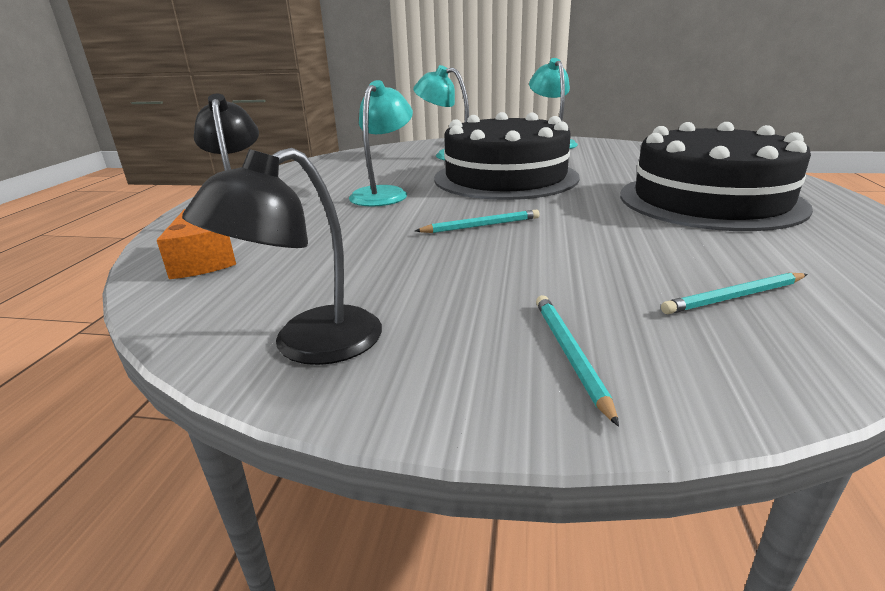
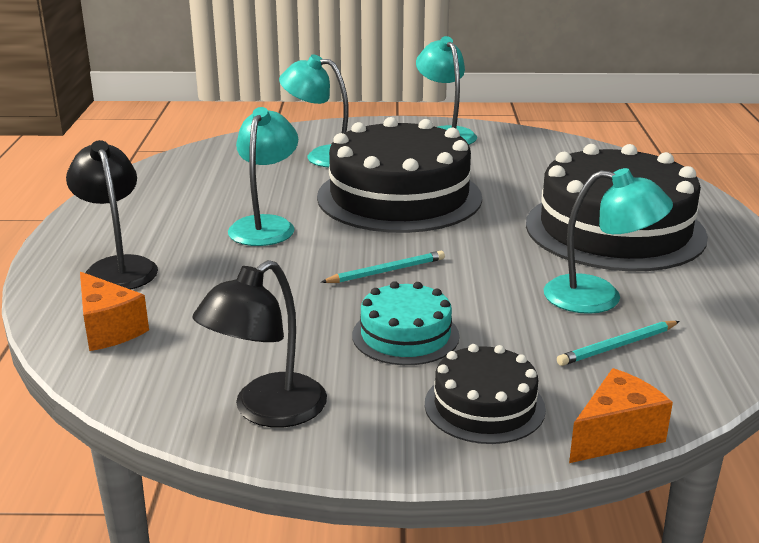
camera: 10 degrees left, 0 degrees up
turquoise pencil [536,295,619,427] -> black cake [425,344,546,444]
none -> turquoise cake [352,281,460,365]
none -> turquoise lamp [544,168,673,314]
none -> orange cheese [569,368,673,463]

